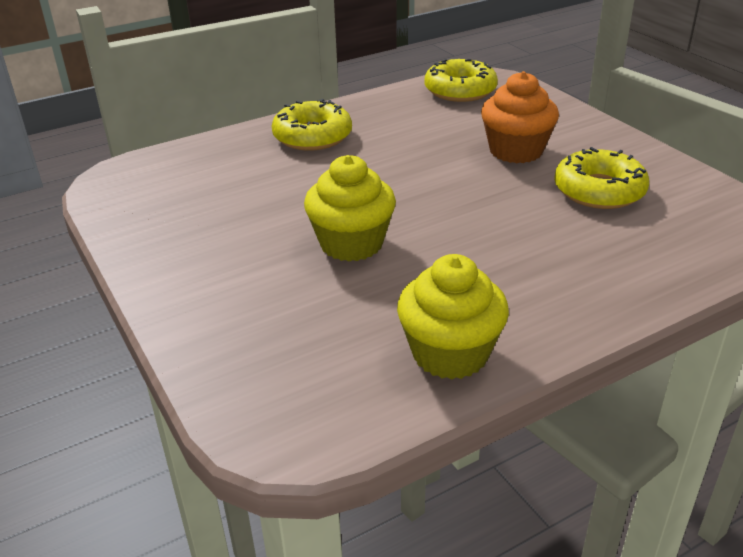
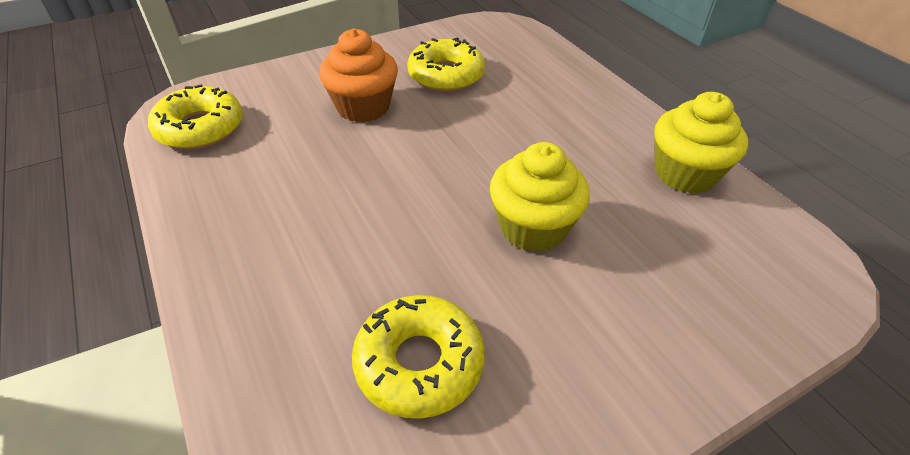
camera: 90 degrees left, 10 degrees up
yellow donut [272,99,352,151] -> yellow donut moved to [352,295,485,419]

